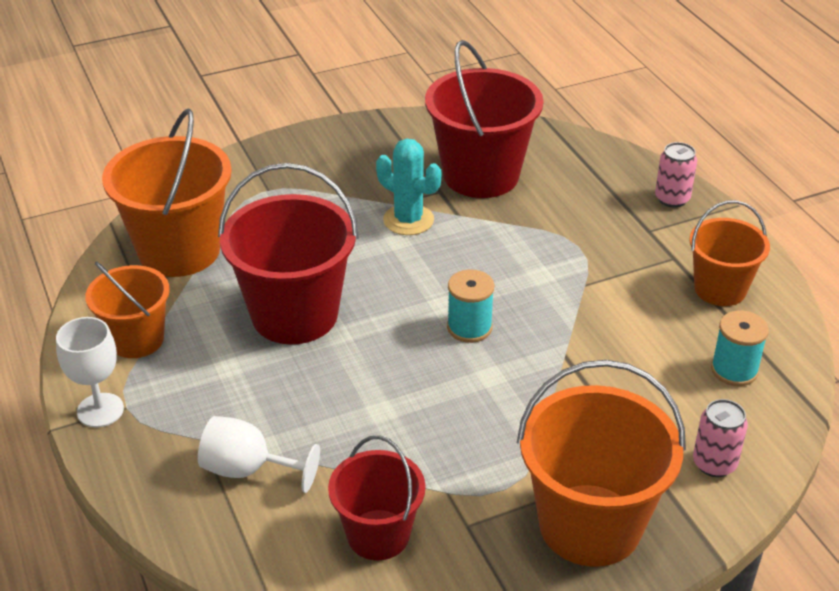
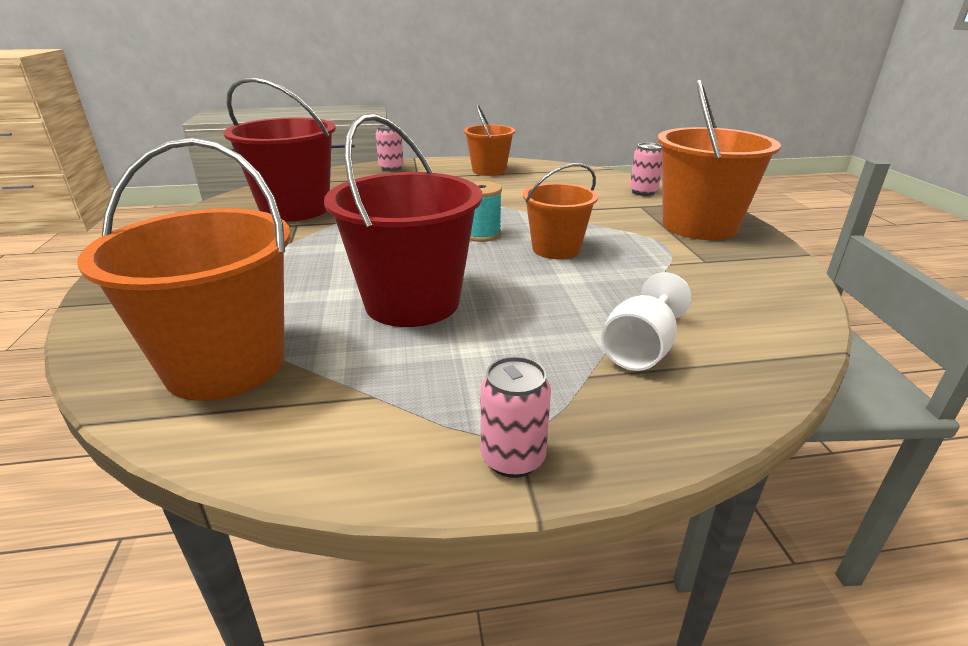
camera: 75 degrees left, 10 degrees down
white goblet [56,317,124,427] -> pink can [481,356,551,478]
orange bucket [85,261,170,358] -> orange bucket moved to [523,163,598,259]
red bucket [328,435,426,560] -> none
turquoise cactus [376,139,441,235] -> none
turquoise spool [711,310,769,386] -> none

